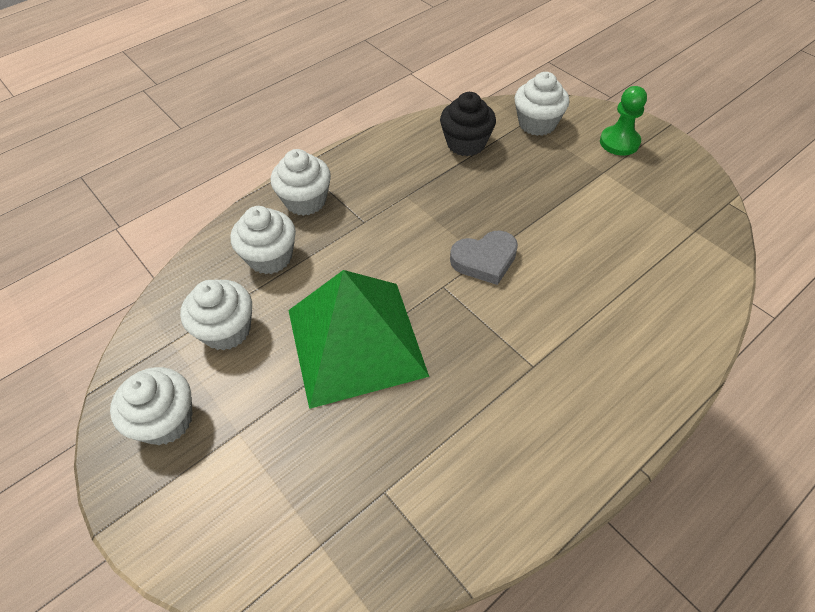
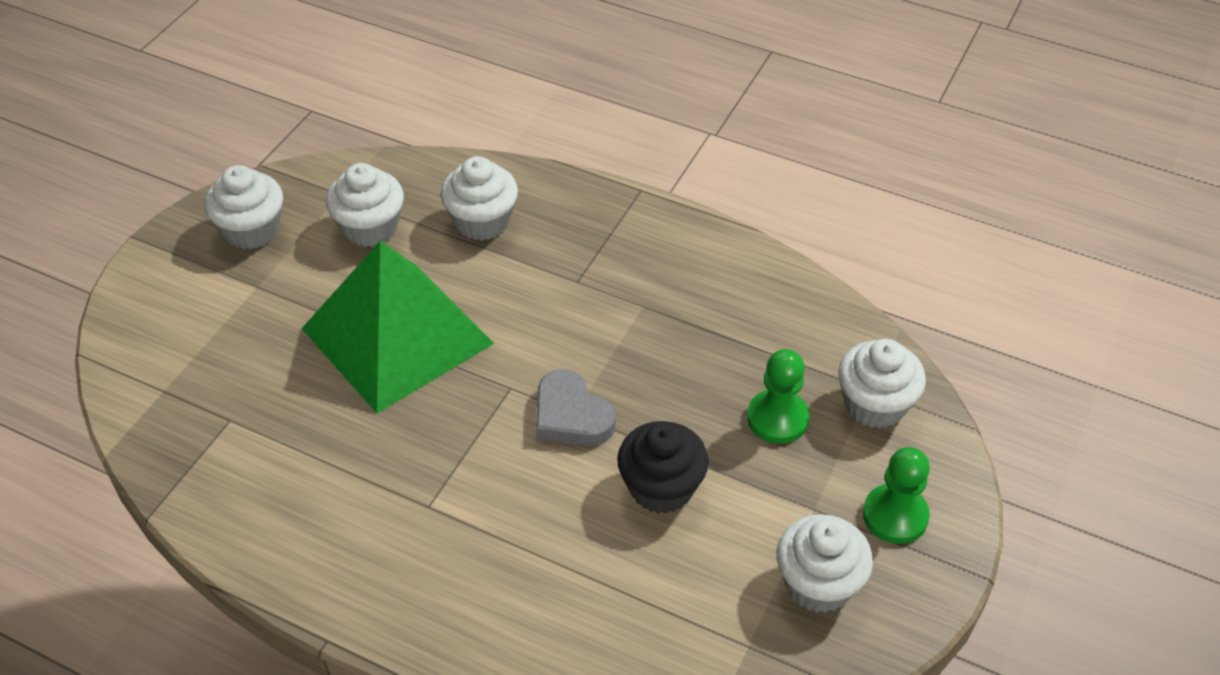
camera: 65 degrees right, 5 degrees down
white cupcake [271,149,331,216] -> white cupcake moved to [776,514,873,613]
black cupcake [440,92,496,156] -> black cupcake moved to [617,421,709,514]
none -> green pawn [747,349,810,444]

